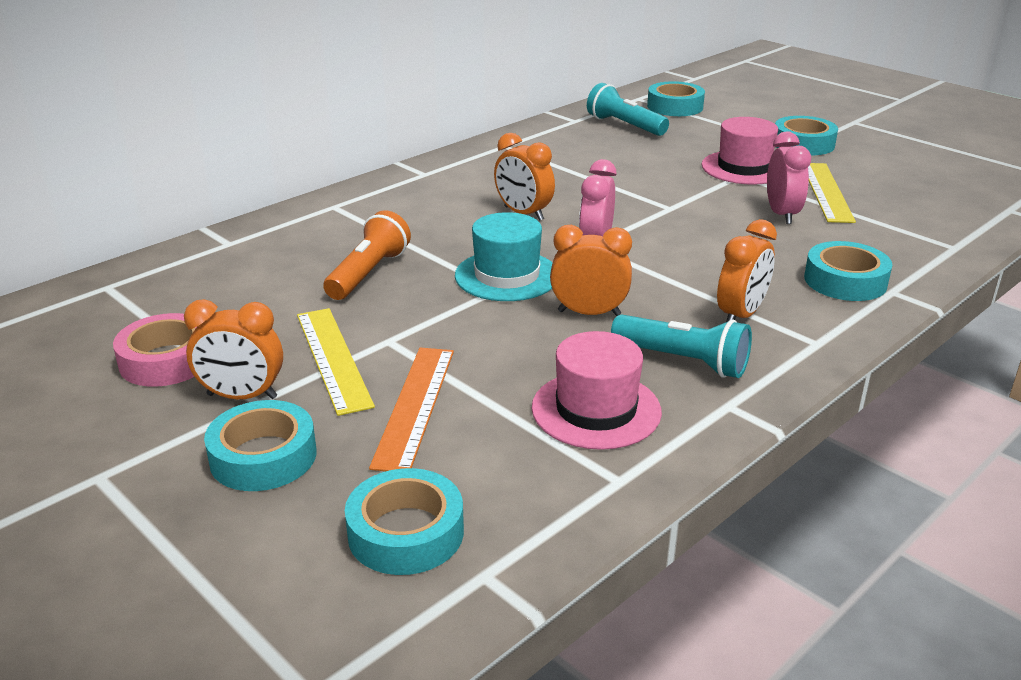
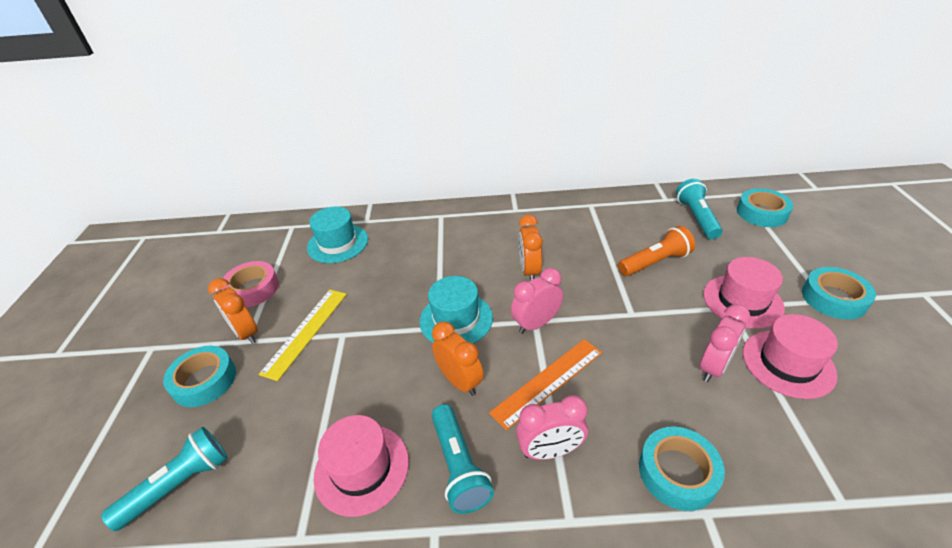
camera: 45 degrees right, 10 degrees up
orange flashlight [323,210,411,300] -> orange flashlight moved to [618,226,695,276]
turquoise tape [345,468,464,575] -> turquoise flashlight [101,427,228,531]
orange ruler [369,348,454,471] -> orange ruler moved to [489,339,602,430]
orange clock [717,219,777,322] -> pink clock [516,395,588,460]
yellow ruler [808,163,856,223] -> pink hat [743,314,838,399]
none -> turquoise hat [307,207,368,263]

